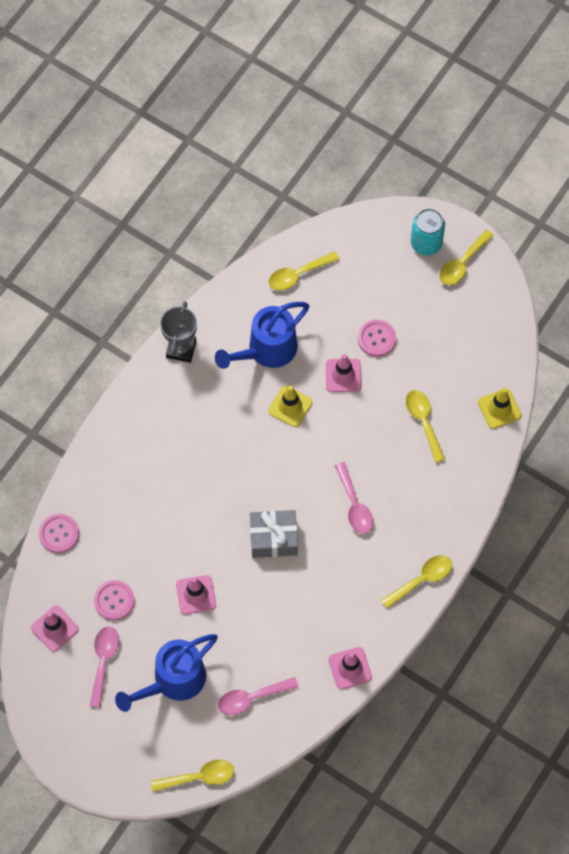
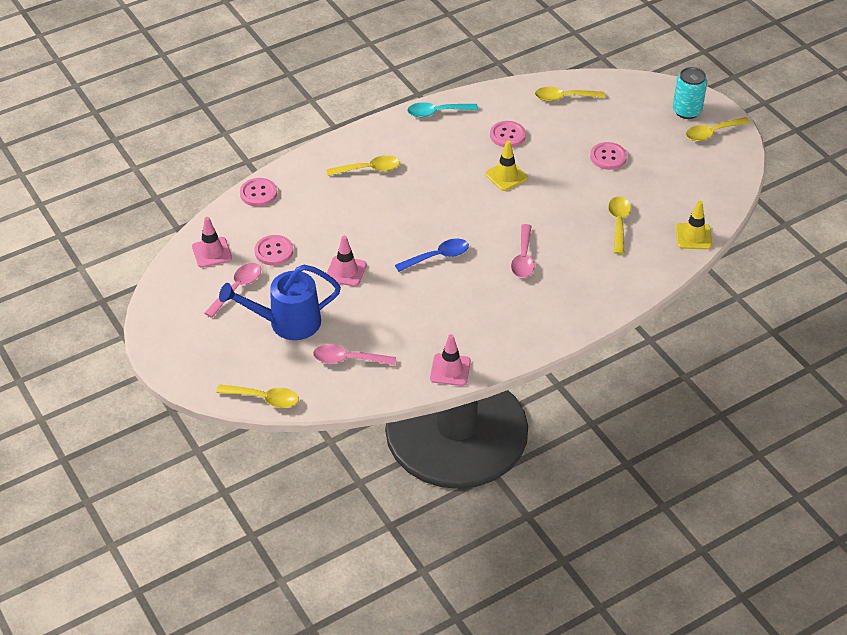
camera: 25 degrees right, 20 degrees down
grey trophy [160,301,197,363] -> turquoise spoon [407,102,478,117]
blue watering can [215,302,309,369] -> pink button [490,121,526,147]
grey gift [250,510,298,558] -> blue spoon [395,238,469,272]
pink traffic cone [326,354,361,392] -> none
yellow spoon [381,555,452,609] -> yellow spoon moved to [326,155,400,176]

